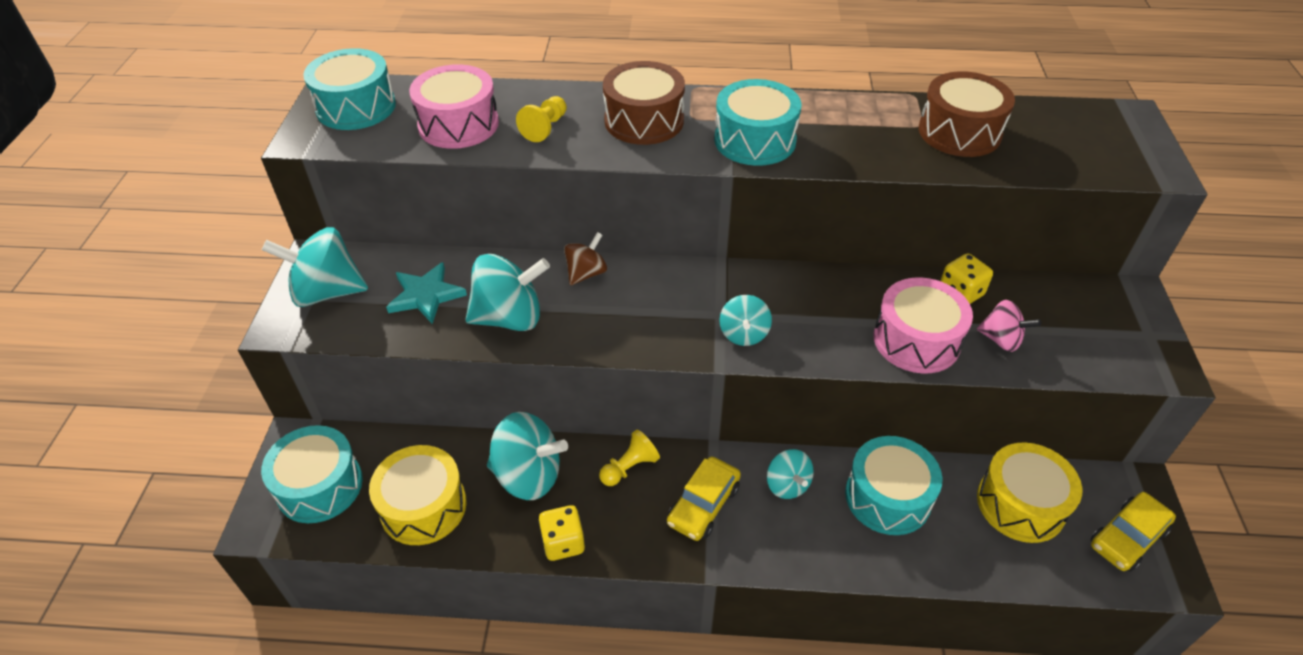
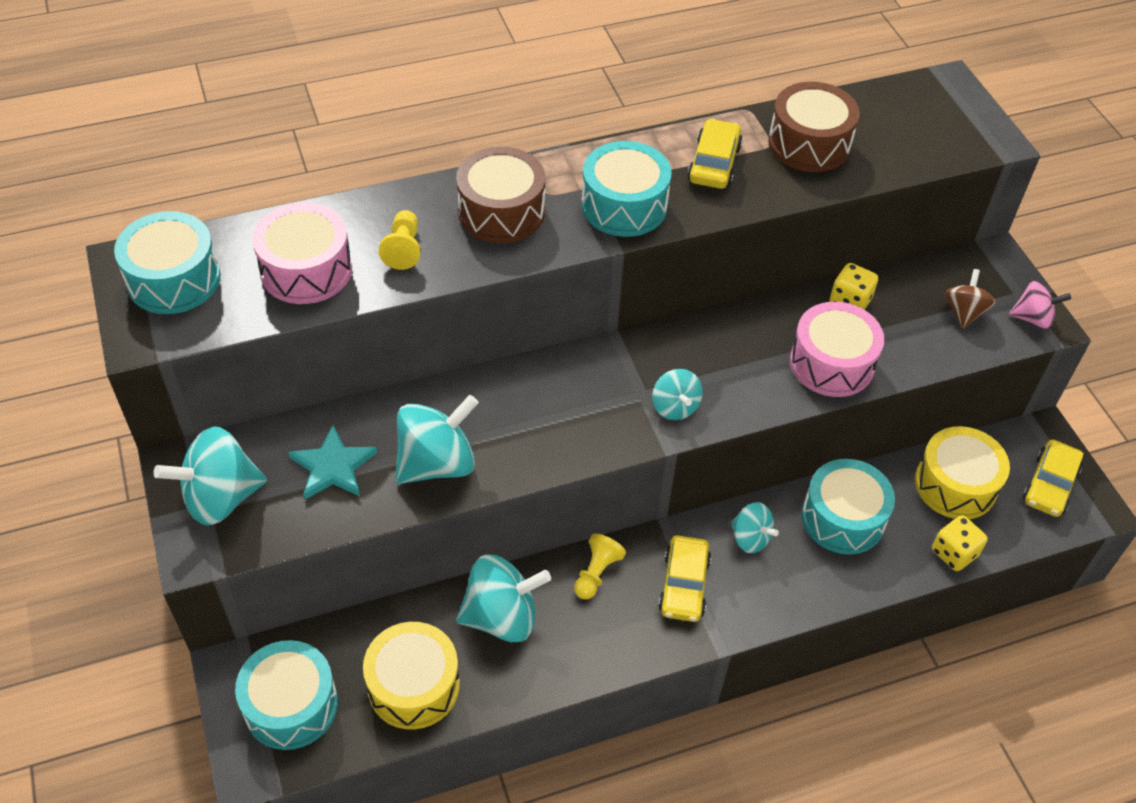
camera: 25 degrees left, 5 degrees up
yellow dice [538,505,585,561] -> yellow dice moved to [932,515,988,571]
brown spinning top [564,232,607,285] -> brown spinning top moved to [945,269,996,329]
pink spinning top [977,300,1041,352] -> pink spinning top moved to [1009,281,1071,329]
none -> yellow car [687,119,743,189]

